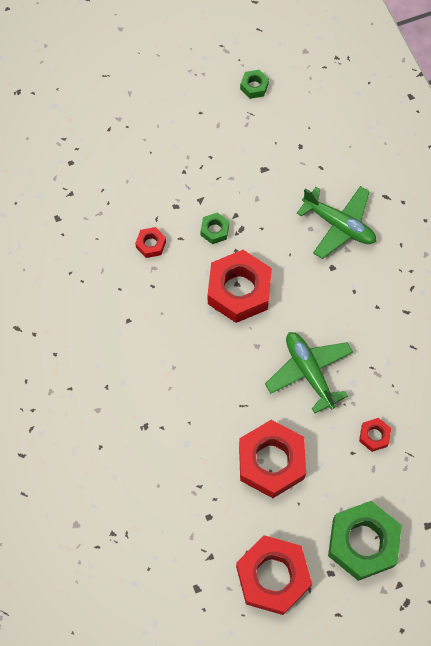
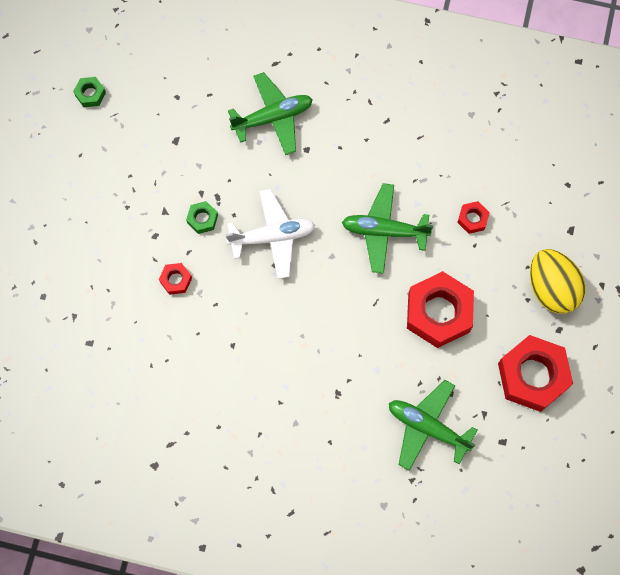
camera: 55 degrees left, 5 degrees up
red nut [208,250,272,323] -> white plane [225,189,315,279]
green nut [328,501,402,581] -> yellow egg [530,249,586,314]
none -> green plane [389,380,477,471]

